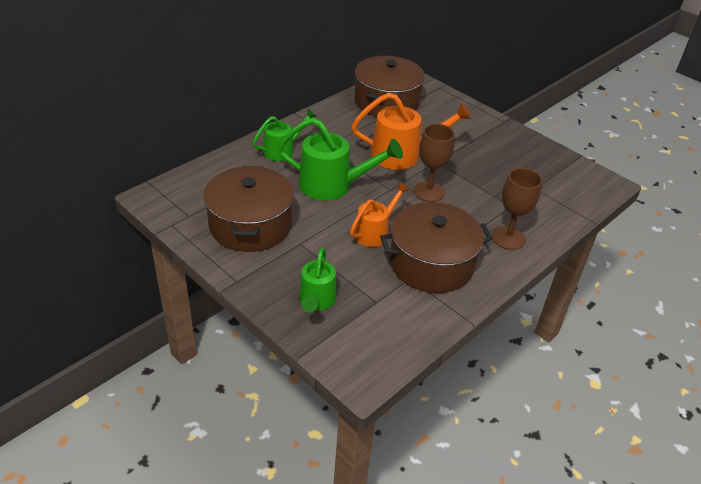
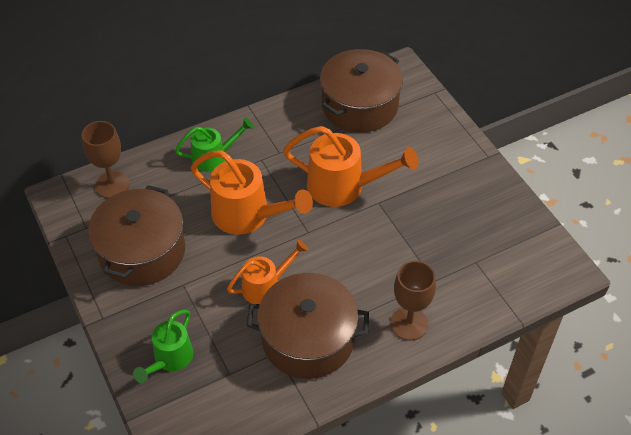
camera: 20 degrees right, 10 degrees up
green watering can [277,118,403,201] -> orange watering can [191,151,313,235]
brown goblet [414,124,455,202] -> brown goblet moved to [82,121,130,198]

